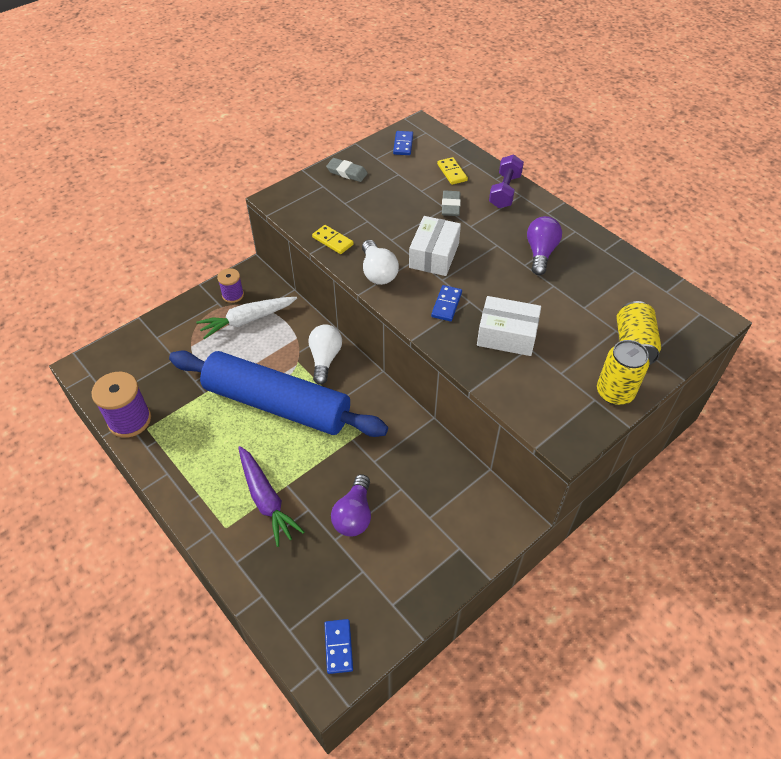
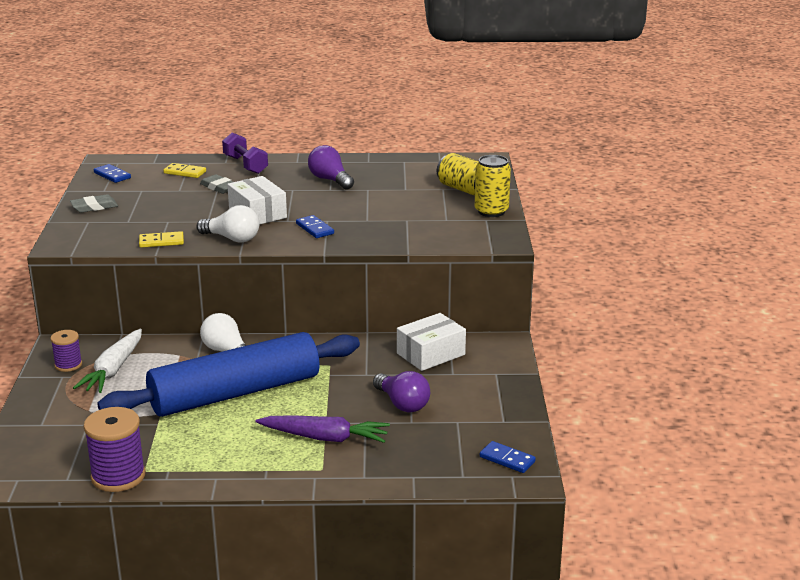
camera: 50 degrees left, 25 degrees down
white box [477,296,541,356] -> white box moved to [397,313,466,371]

